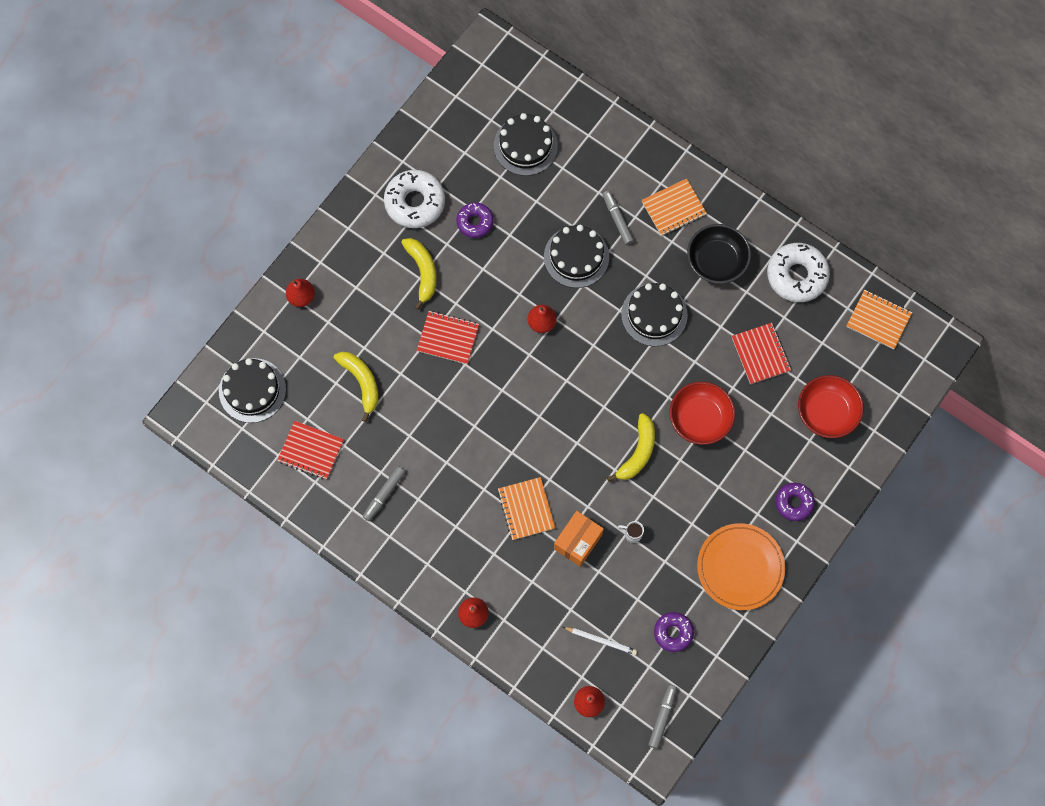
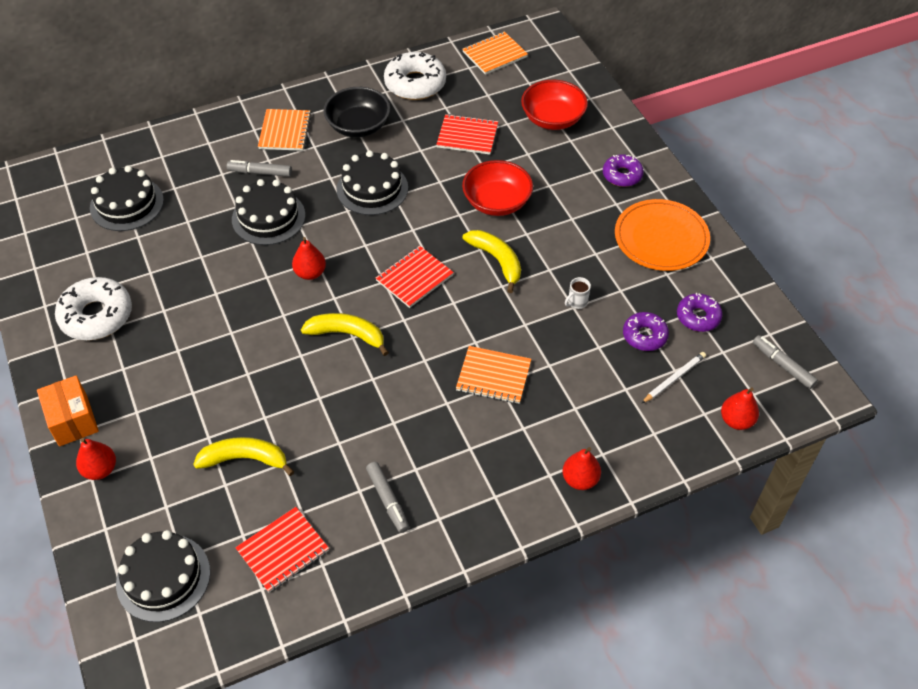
camera: 60 degrees left, 20 degrees down
yellow banana [401,238,436,310] -> yellow banana moved to [301,313,389,356]
red notebook [417,311,479,364] -> red notebook moved to [376,246,454,308]
purple donut [457,203,494,238] -> purple donut moved to [623,312,669,351]
orange box [554,511,604,567] -> orange box moved to [37,375,99,446]

